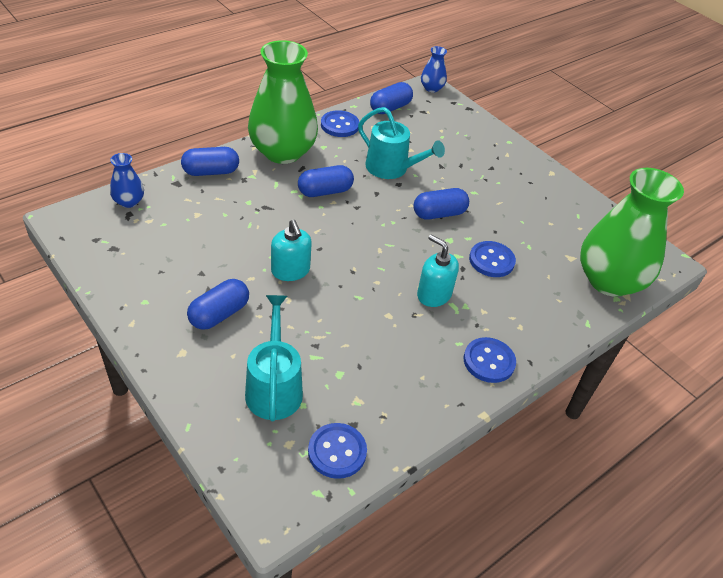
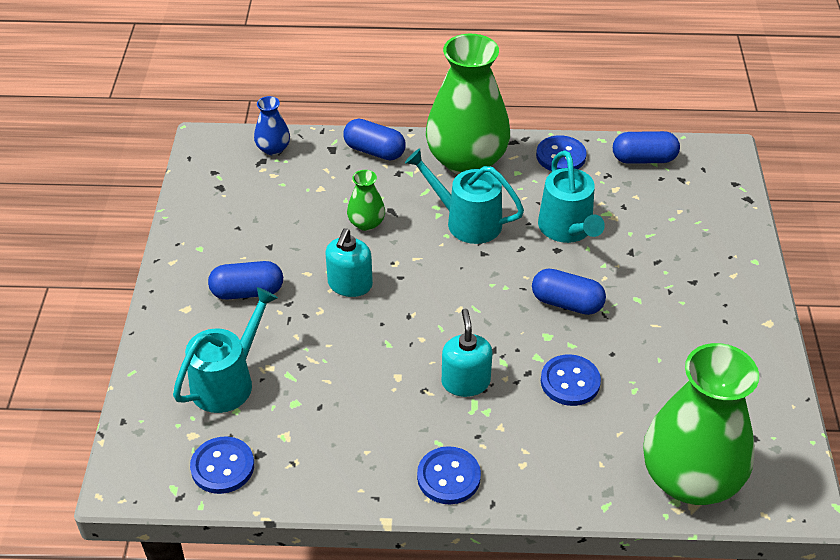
camera: 45 degrees right, 0 degrees up
blue capsule [298,165,354,197] -> turquoise watering can [405,148,524,244]
blue vase [421,46,447,92] -> none
none -> green vase [347,170,385,231]

